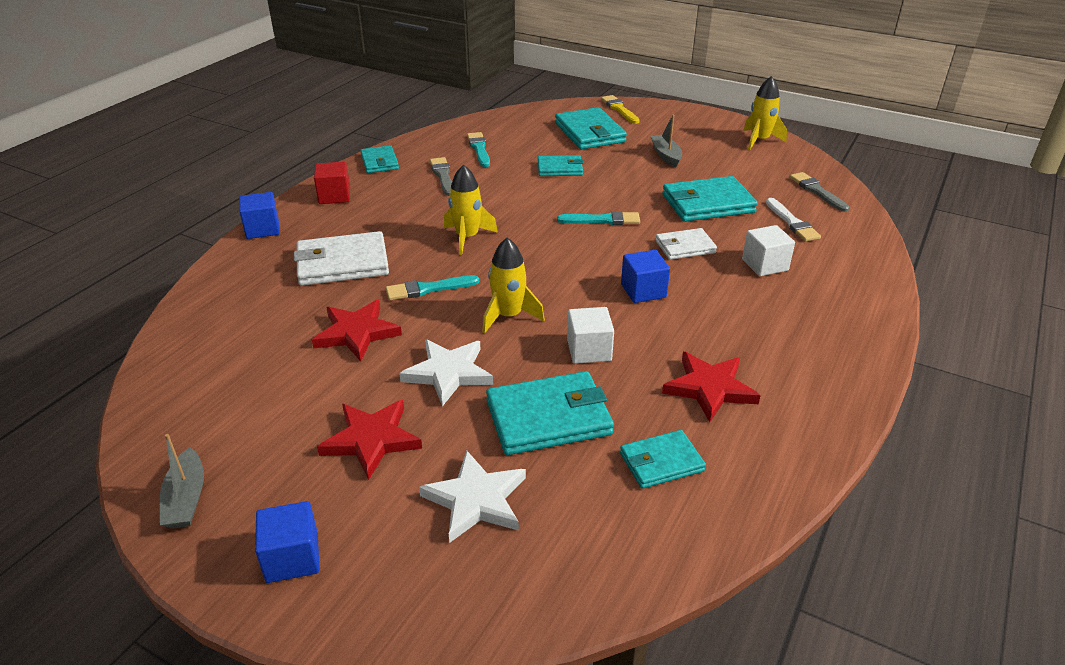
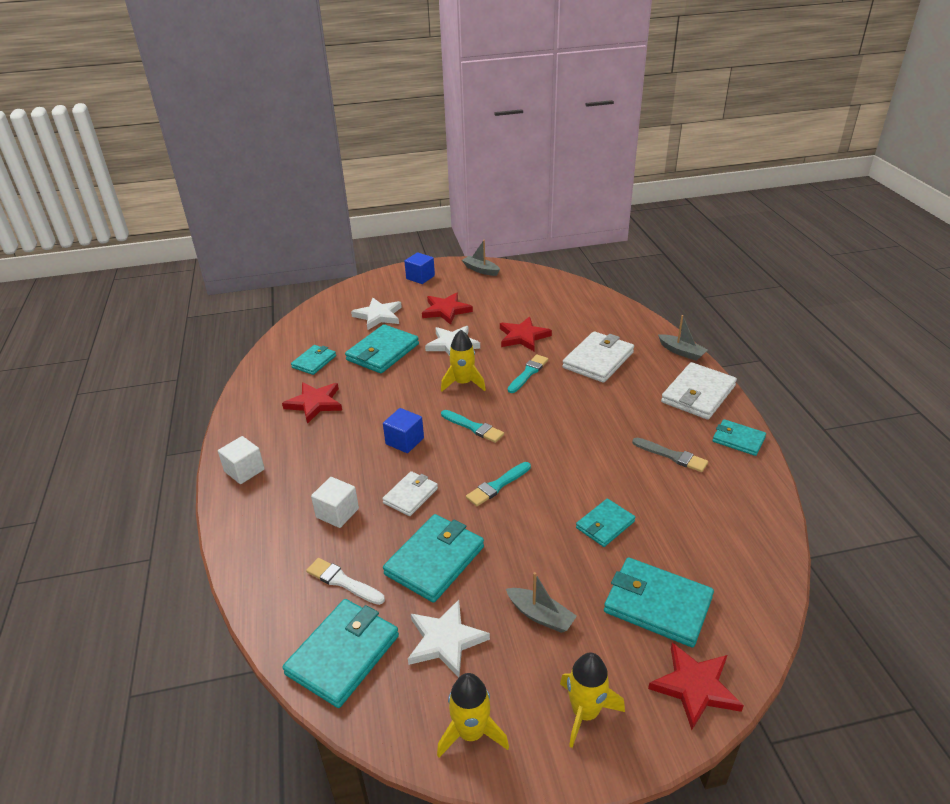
camera: 140 degrees right, 0 degrees up
blue cube [239,192,280,239] -> grey boat [658,315,708,361]
red cube [314,162,350,204] -> white wallet [661,362,737,420]
yellow rocket [444,164,498,255] -> yellow rocket moved to [560,653,625,748]
turquoise brush [467,132,490,167] -> turquoise brush moved to [441,410,504,443]
white cube [567,307,614,364] -> white cube moved to [218,436,265,484]
yellow brush [601,95,640,124] -> red star [648,643,744,730]
grey brush [790,172,849,212] -> turquoise wallet [282,599,399,708]
none -> white star [408,600,490,678]

